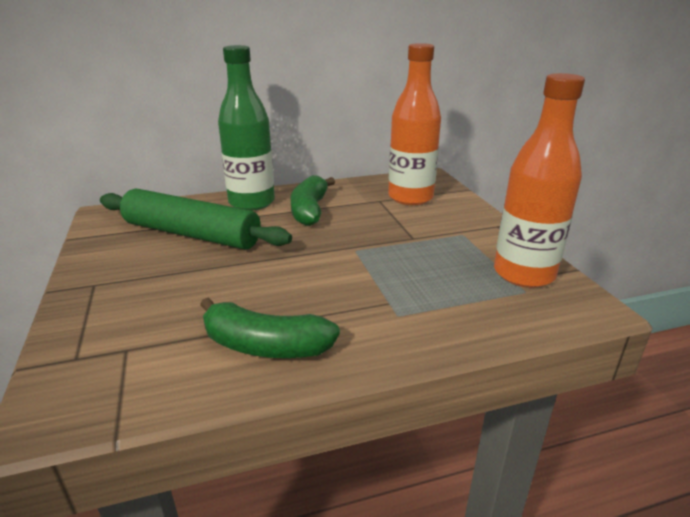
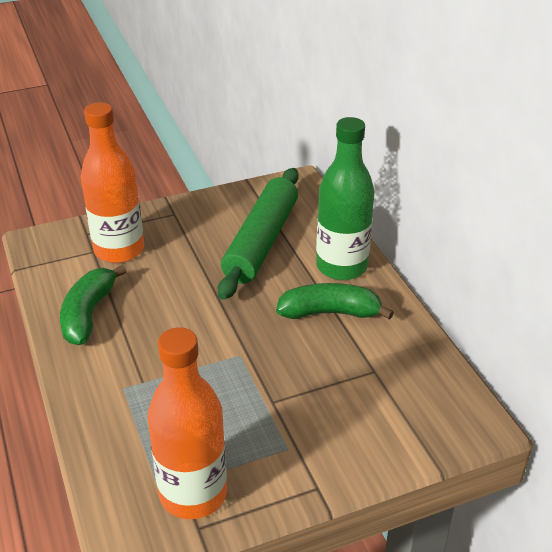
camera: 85 degrees right, 10 degrees up
orange bottle [388,43,441,205] -> orange bottle moved to [81,102,144,263]

